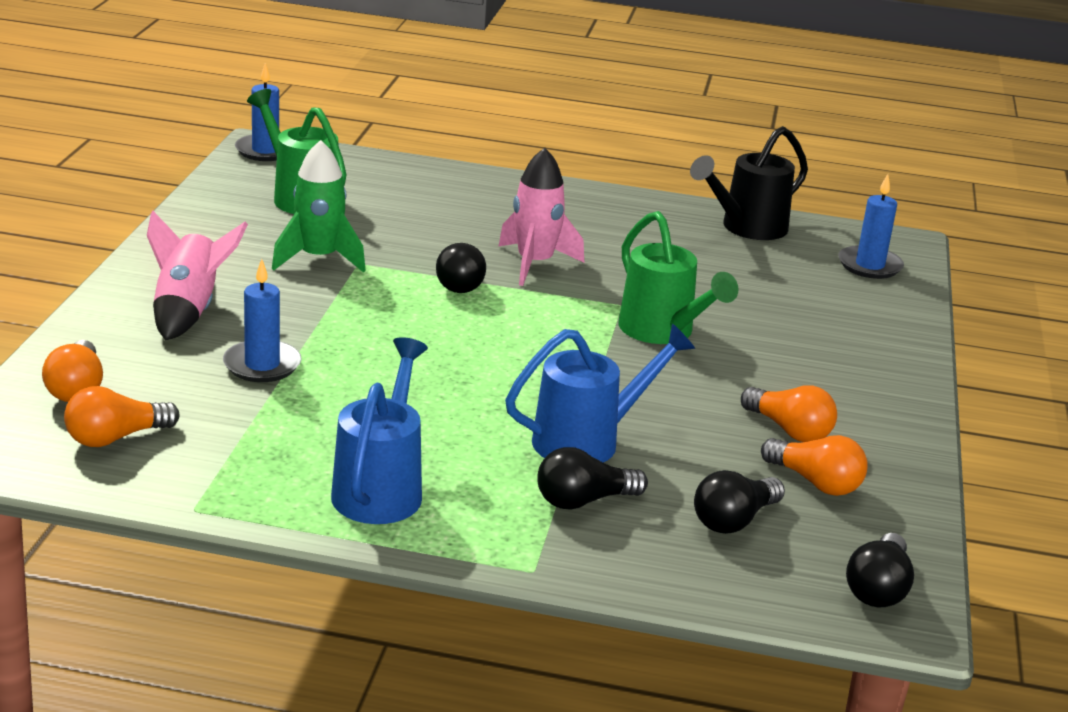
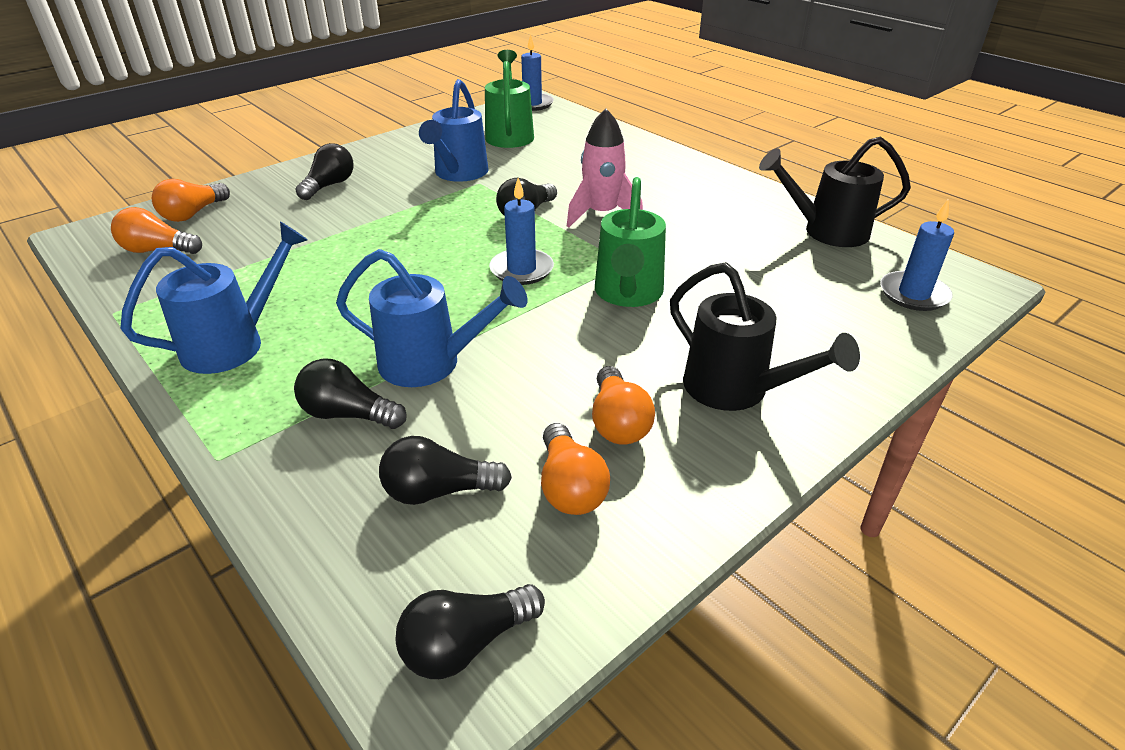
camera: 40 degrees right, 10 degrees up
pink rocket [147,211,248,340] -> black light bulb [295,143,353,200]
blue candle [223,259,302,382] -> blue candle moved to [489,178,554,285]
green rocket [272,140,366,272] -> blue watering can [419,79,489,182]
none -> black watering can [670,262,860,411]

